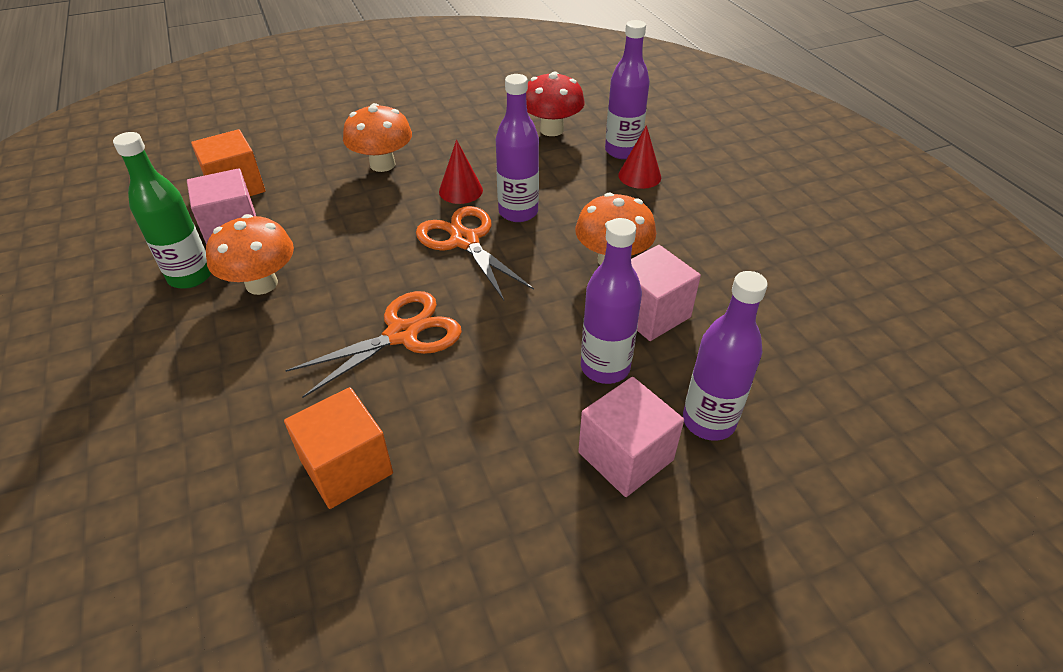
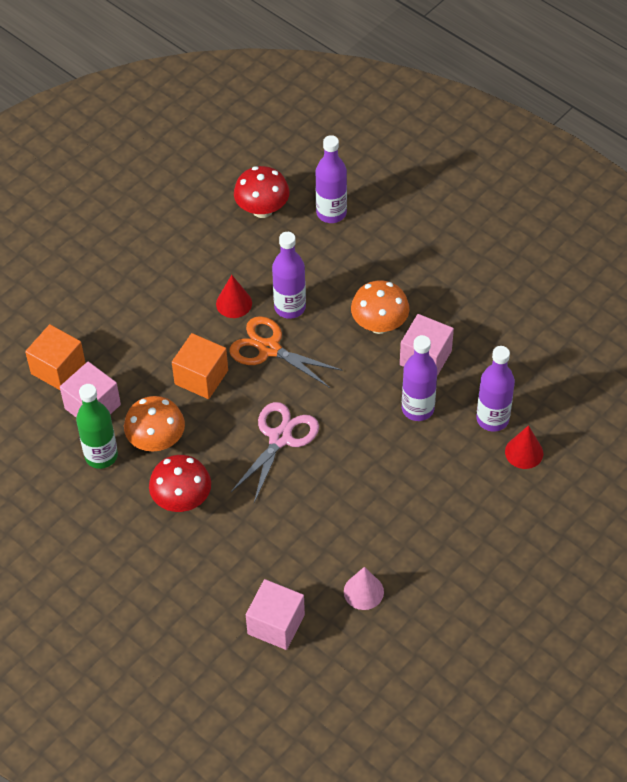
camera: 25 degrees left, 10 degrees up
orange cube [284,387,393,509] -> orange cube moved to [172,333,228,399]
orange scissors [285,291,462,398] -> pink scissors [230,402,319,503]
orange mushroom [343,103,412,172] -> none
pink cube [578,377,684,497] -> pink cube moved to [246,579,305,650]
red cone [618,125,661,189] -> red cone moved to [505,425,543,469]
none -> red mushroom [149,455,211,512]
none -> pink cone [344,567,384,610]

